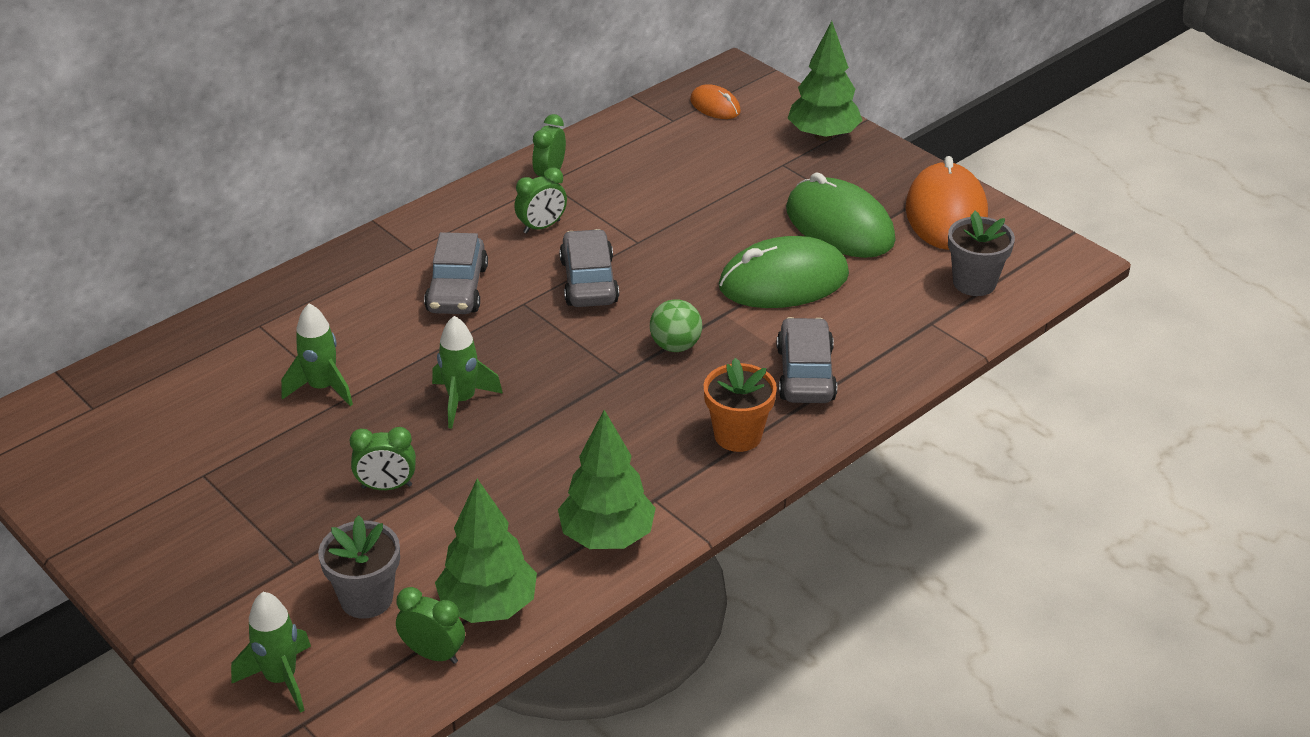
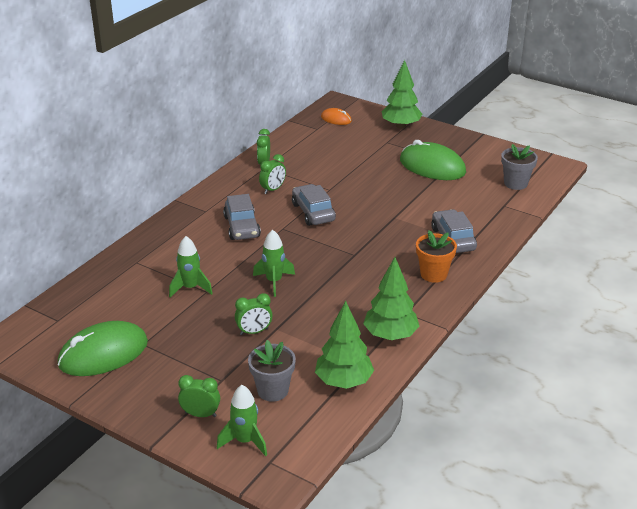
camera: 15 degrees left, 5 degrees down
green clock [396,587,465,664] -> green clock moved to [178,375,220,417]
green ball [650,299,702,352] -> none
green mouse [719,236,849,308] -> green mouse moved to [58,321,148,376]
orange mouse [905,156,988,250] -> none

